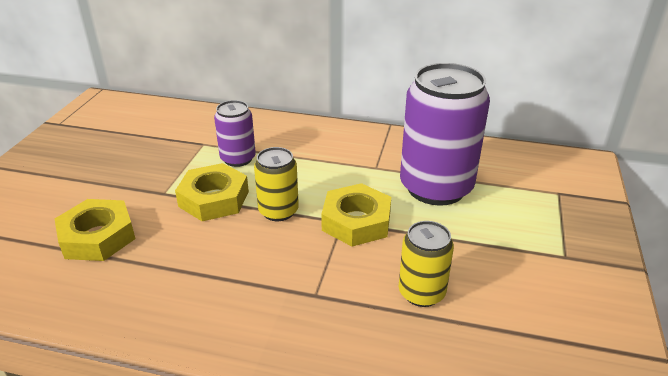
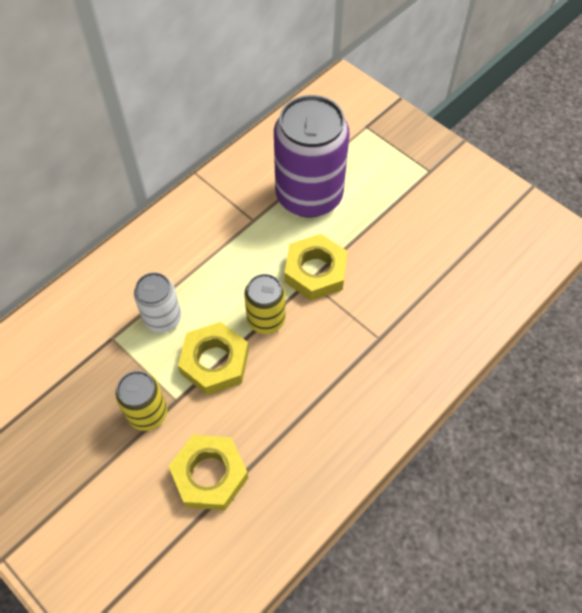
camera: 60 degrees left, 25 degrees up
purple can [214,100,256,167] -> white can [134,272,181,333]
yellow can [399,221,454,307] -> yellow can moved to [115,371,167,431]

